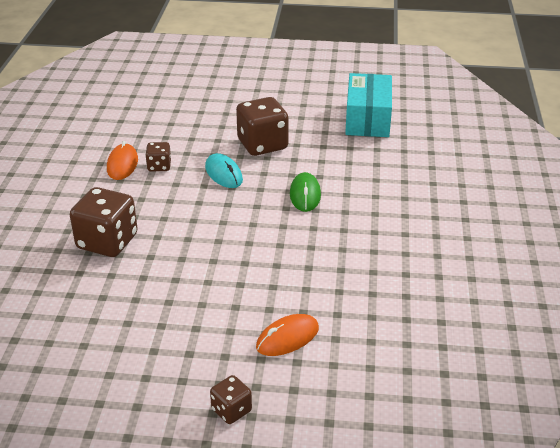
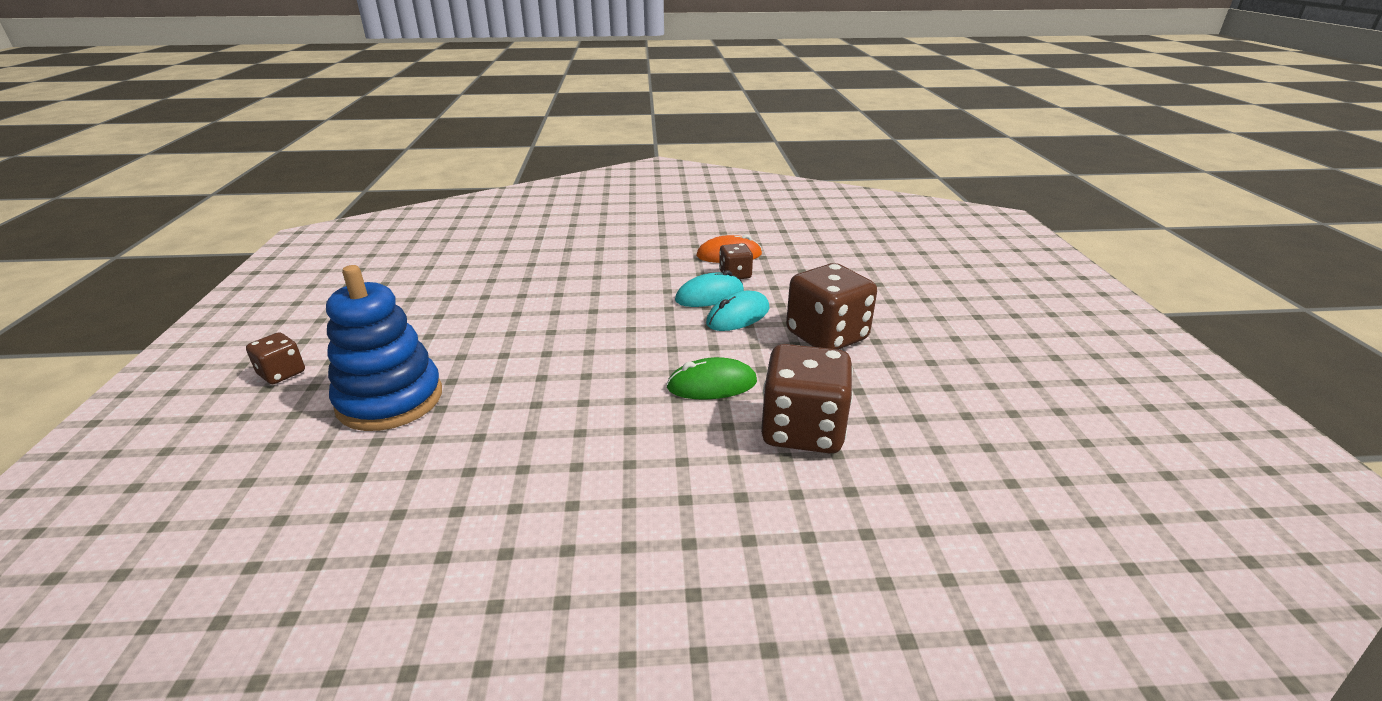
camera: 80 degrees right, 5 degrees down
brown dice [70,187,138,257] -> brown dice moved to [761,344,853,453]
orange mouse [256,314,319,356] -> blue stacking toy [326,265,442,431]
turquoise box [345,73,392,137] -> none
none -> turquoise mouse [675,270,744,307]

